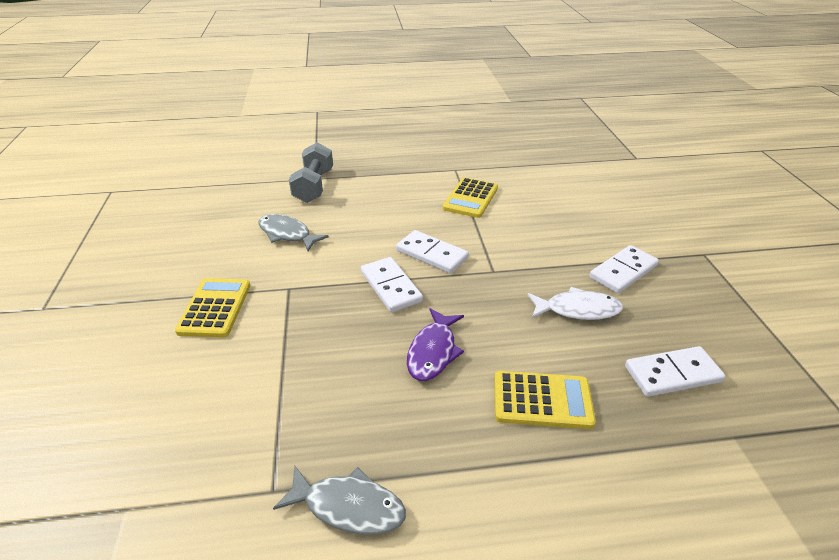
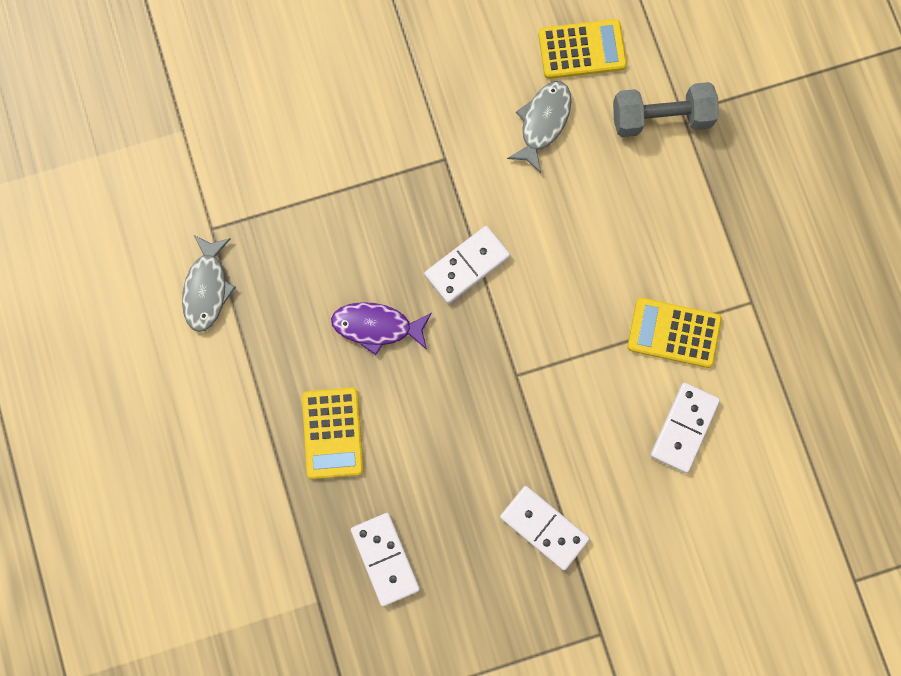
camera: 80 degrees right, 40 degrees up
yellow calculator [175,278,250,337] -> yellow calculator moved to [538,19,627,79]
white domino [396,230,469,274] -> white domino moved to [650,383,720,473]
white fish [527,287,623,320] -> none

